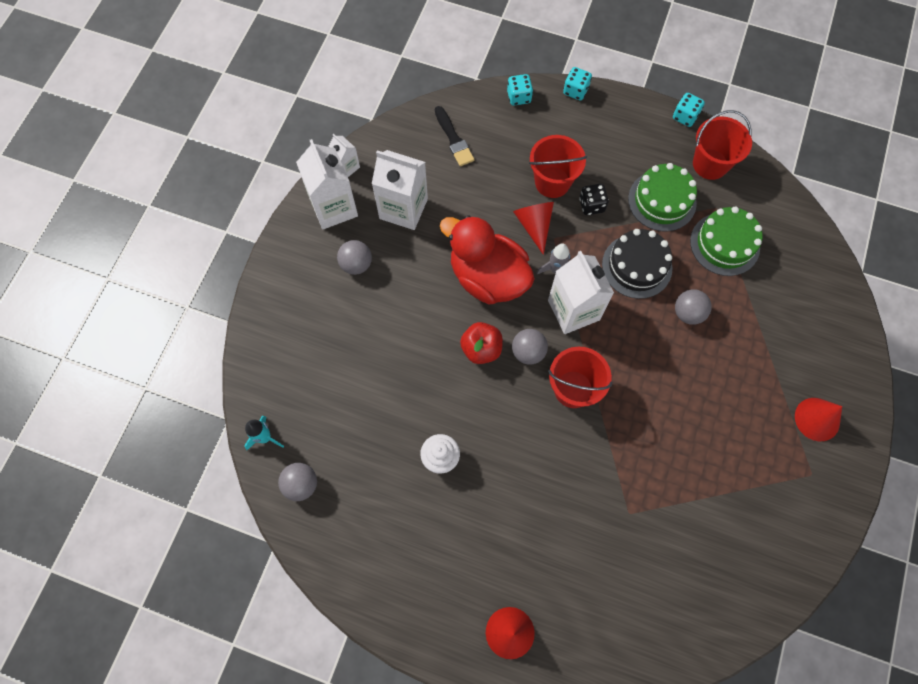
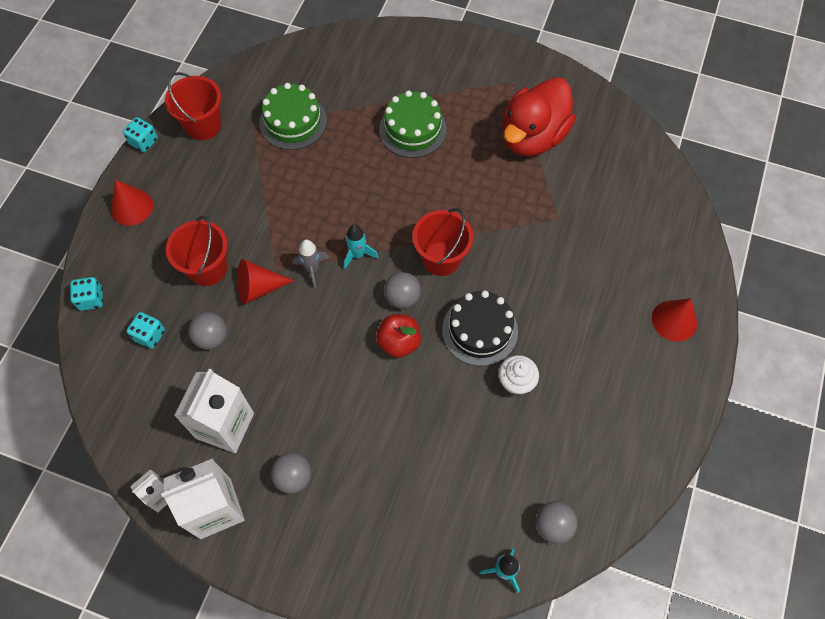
camera: 90 degrees left, 5 degrees down
black brush [435,106,474,166] -> none
red duck [440,215,535,305] -> red duck moved to [502,77,576,156]
white carton [548,251,614,334] -> turquoise rocket [344,224,378,269]
turquoise dice [563,67,592,101] -> turquoise dice moved to [127,312,165,349]
black dice [579,184,609,215] -> none
black cake [602,229,673,299] -> black cake moved to [442,290,518,366]
green cake [628,163,697,232] -> green cake moved to [379,90,447,158]
grey ball [675,290,712,325] -> grey ball moved to [188,312,227,350]
red cone [795,398,842,441] -> red cone moved to [111,180,153,226]

